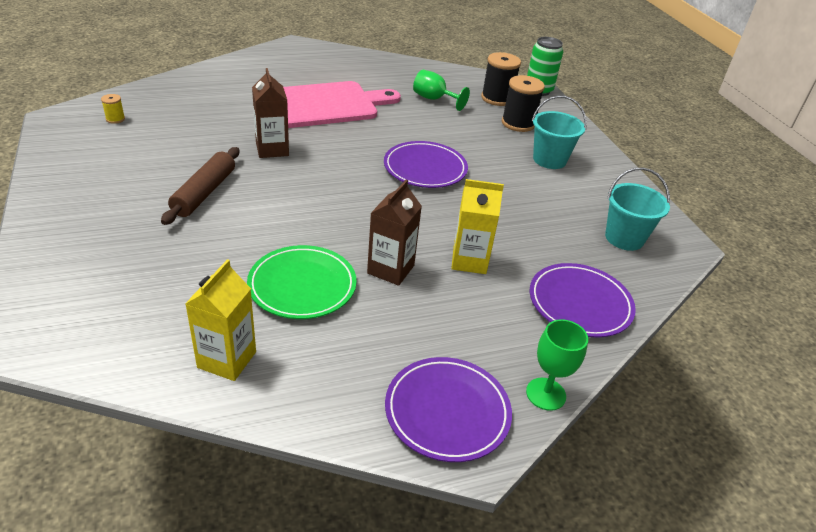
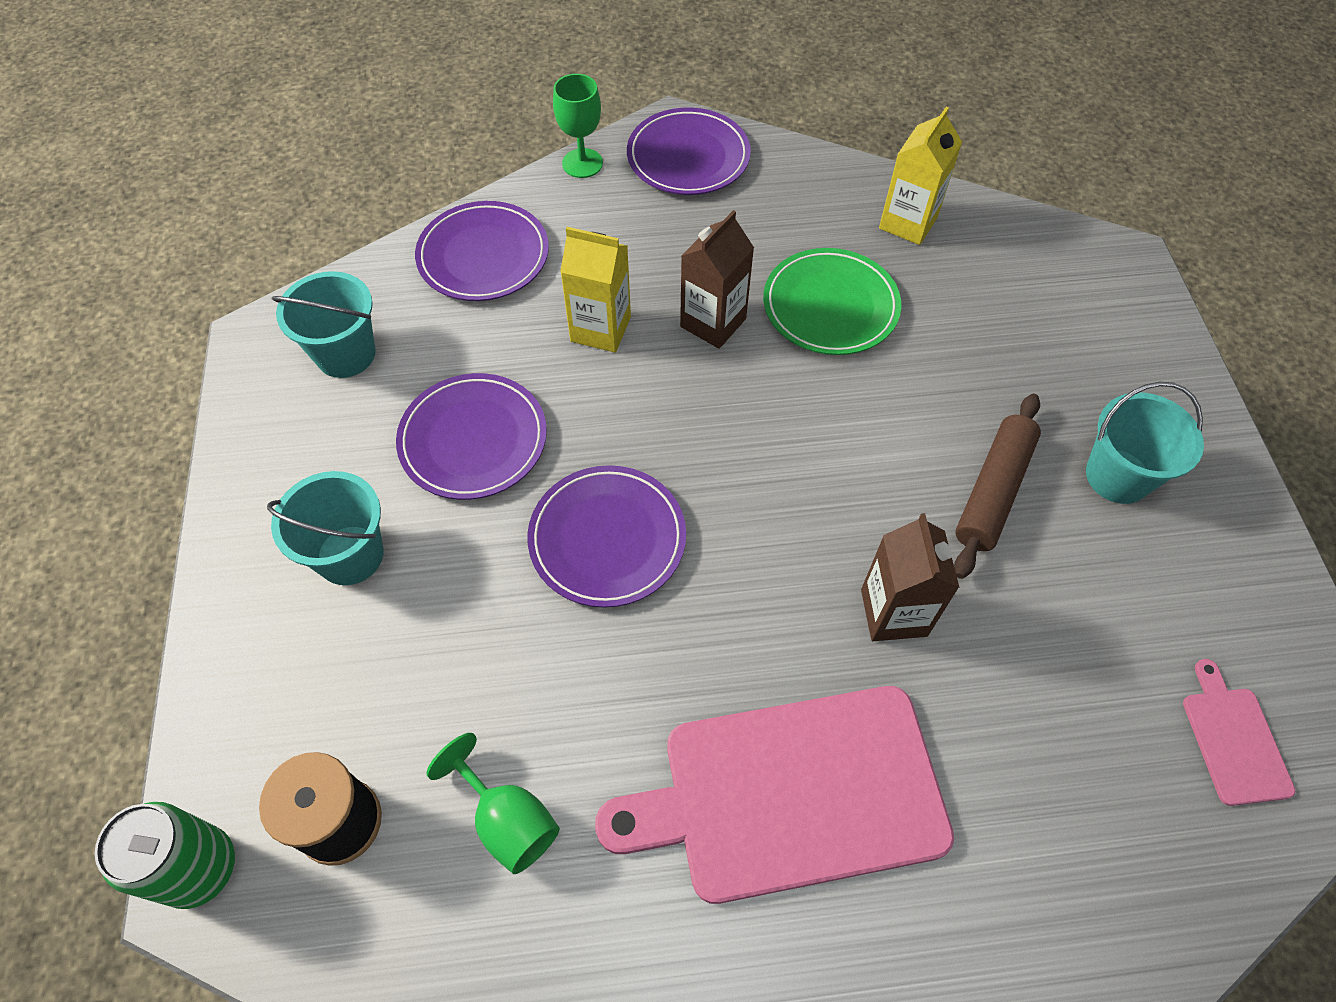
camera: 165 degrees left, 20 degrees up
yellow spool [101,94,125,124] -> pink cutting board [1183,659,1295,806]
black spool [502,75,545,132] -> none
none -> purple plate [396,373,547,500]
none -> turquoise bucket [1086,382,1204,504]

